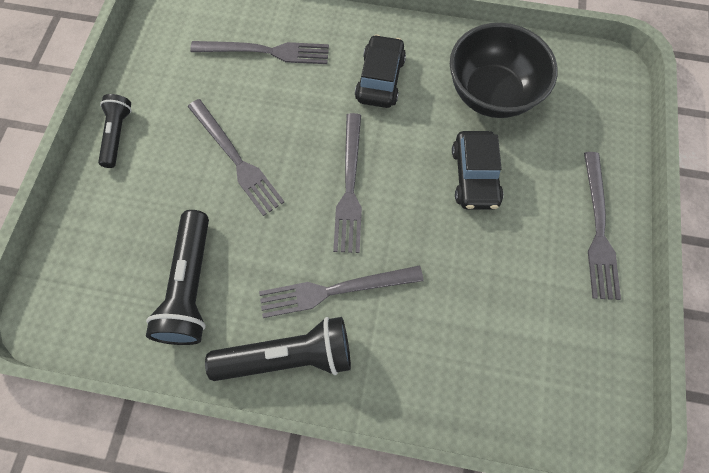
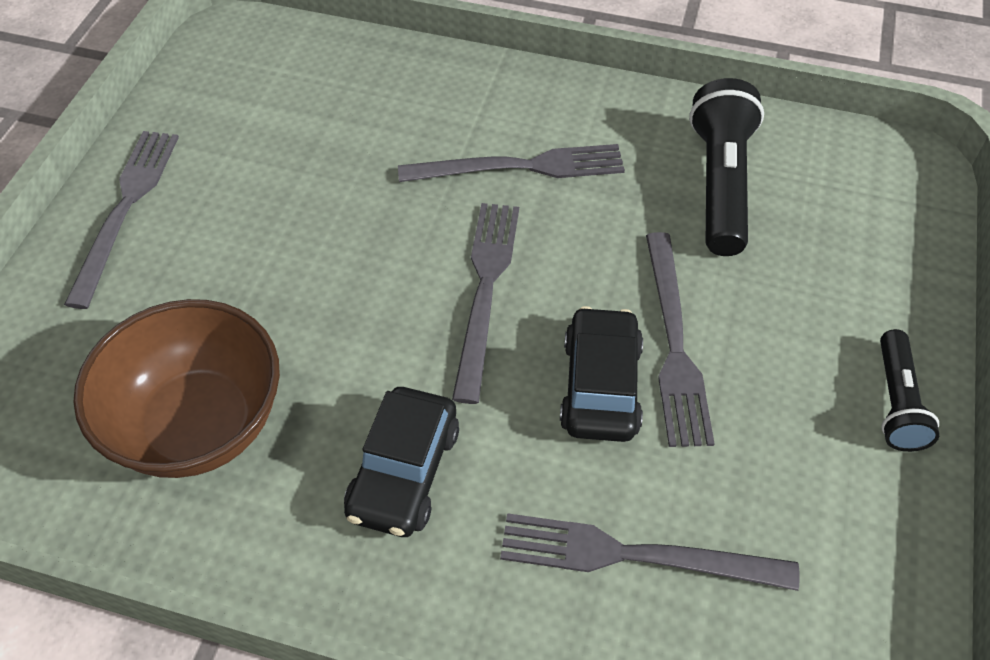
camera: 175 degrees left, 15 degrees down
grey fork [188,99,284,216] -> grey fork turned 150 degrees counterclockwise [646,232,715,447]
black flashlight [205,317,351,381] -> none
black bowl [450,23,558,118] -> brown bowl [73,299,280,478]
black car [452,131,503,209] -> black car moved to [560,306,643,442]

